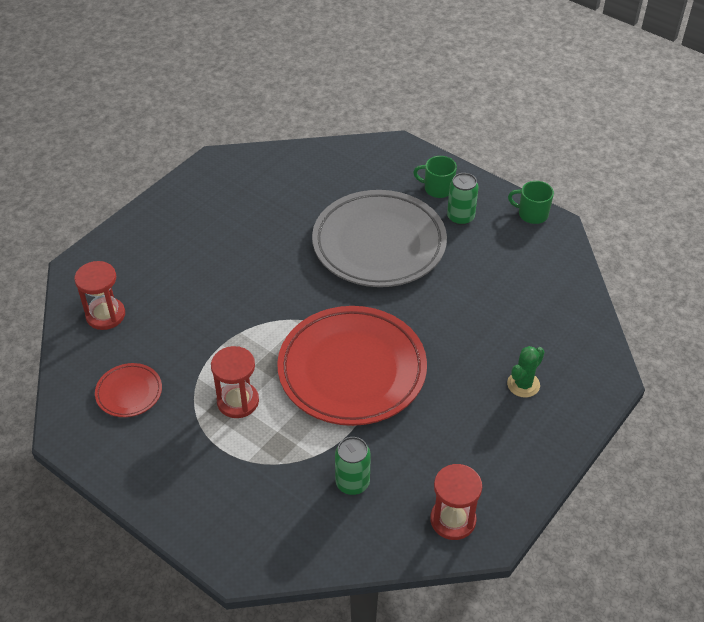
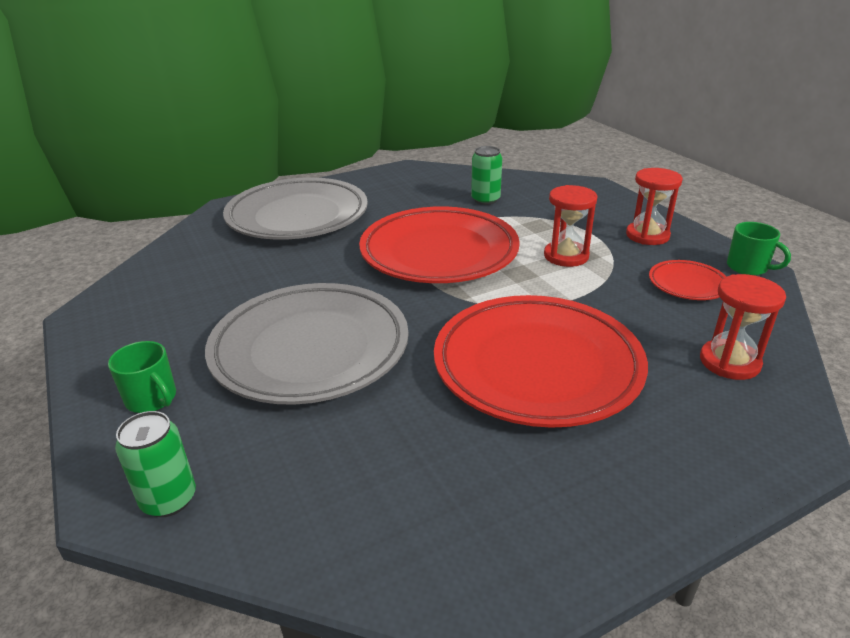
camera: 155 degrees left, 15 degrees down
red hourglass [430,464,482,540] -> red hourglass moved to [626,168,683,245]
green can [447,173,479,225] -> green can moved to [115,411,196,517]
green cactus [507,346,545,398] -> grey plate [223,177,368,240]
green mug [508,181,554,224] -> green mug moved to [727,222,791,276]
none -> red plate [434,295,648,428]

